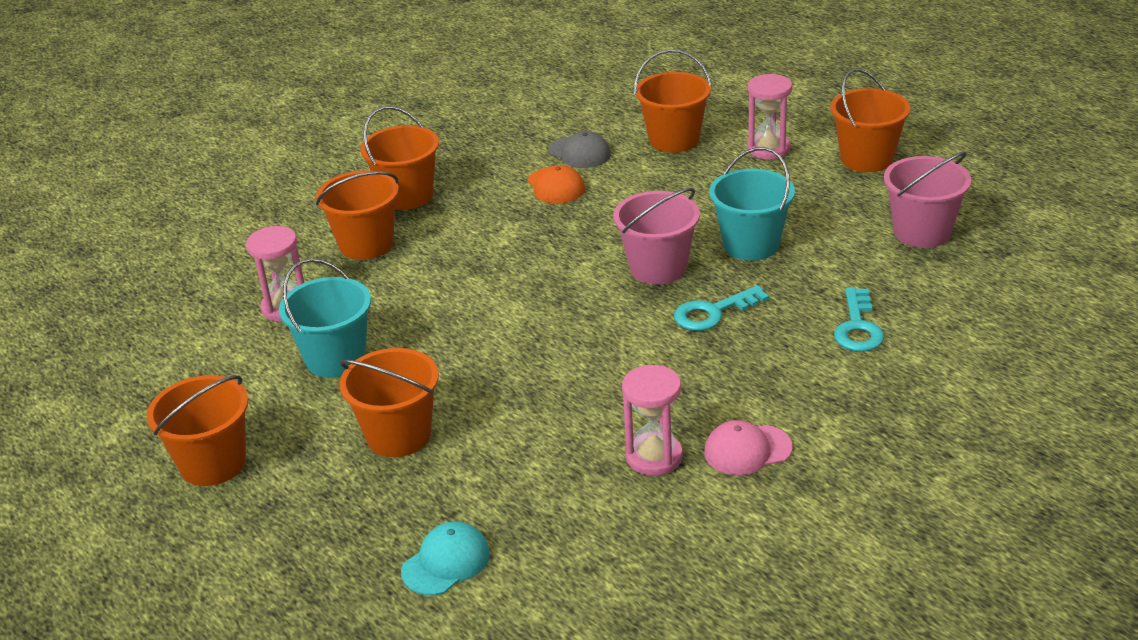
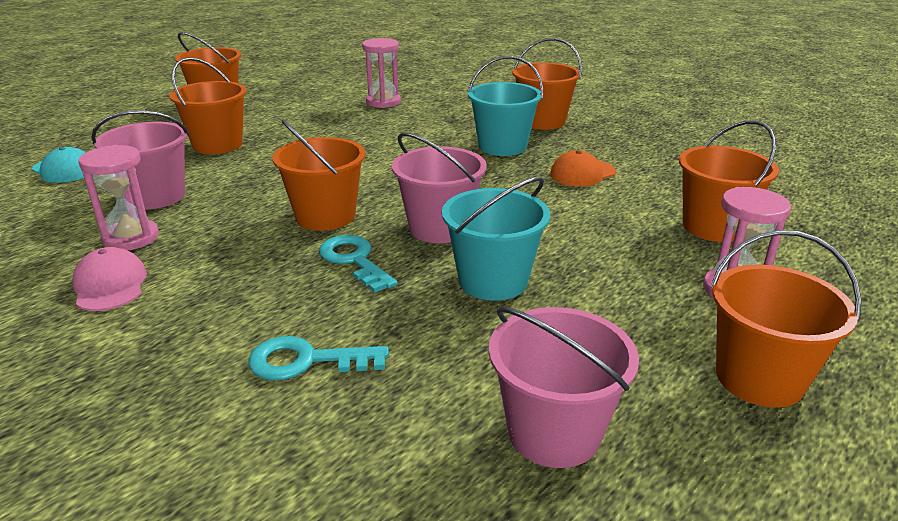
camera: 80 degrees right, 5 degrees down
turquoise bucket [279,258,371,378] -> turquoise bucket moved to [468,56,543,156]
orange bucket [316,171,399,260] -> orange bucket moved to [273,120,366,231]
grey cap [549,131,611,168] -> none
none -> pink bucket [91,110,189,209]

